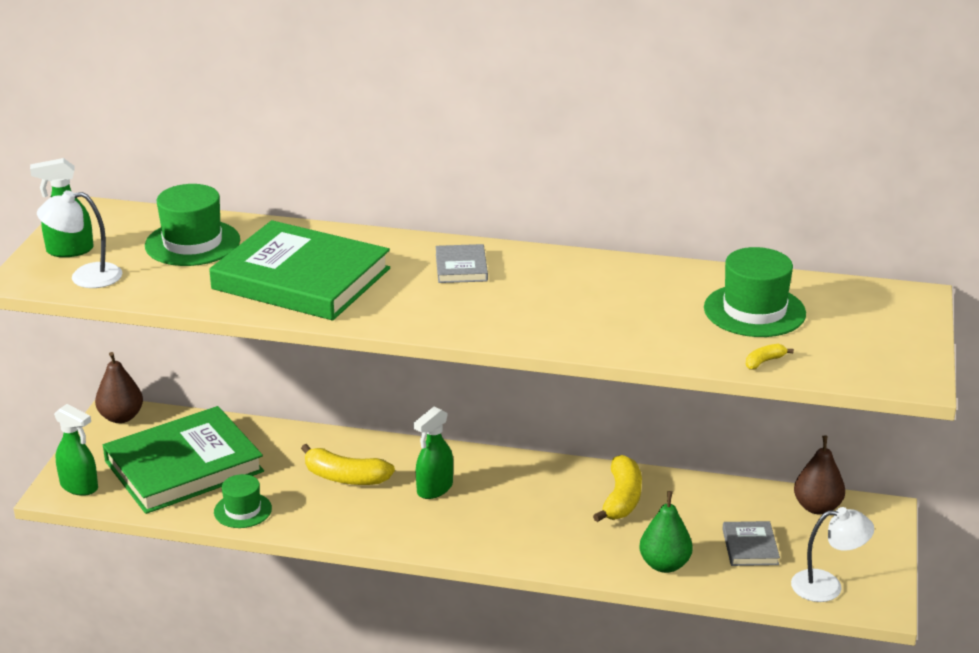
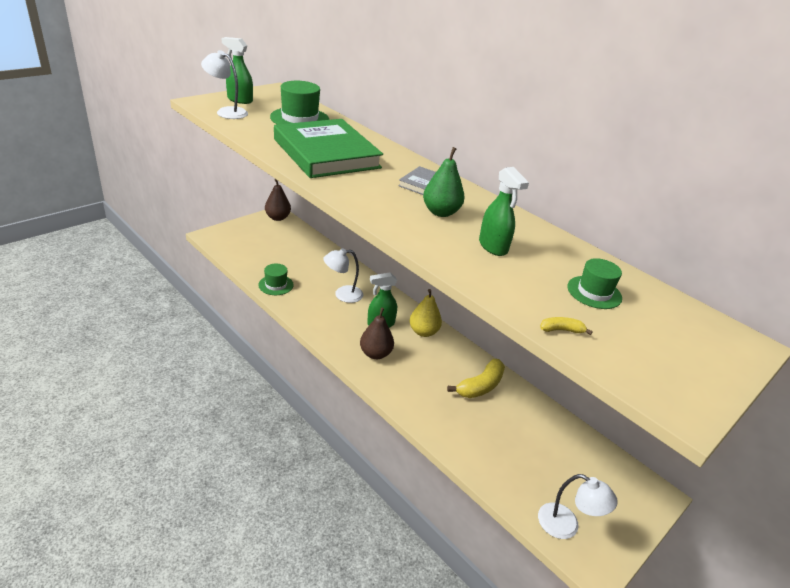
camera: 30 degrees right, 5 degrees up
green spray bottle [54,404,98,496] -> green spray bottle moved to [479,167,529,256]
green book [103,406,264,514] -> none
yellow banana [301,444,395,485] -> white lamp [323,248,363,303]
green pear [639,491,693,573] -> green pear moved to [423,147,464,217]
green hat [704,247,806,337] -> green hat [567,258,622,309], size x0.62
grey book [722,521,780,566] -> none
brown pear [794,436,845,515] -> brown pear moved to [360,307,394,359]
none -> yellow pear [409,289,442,337]

